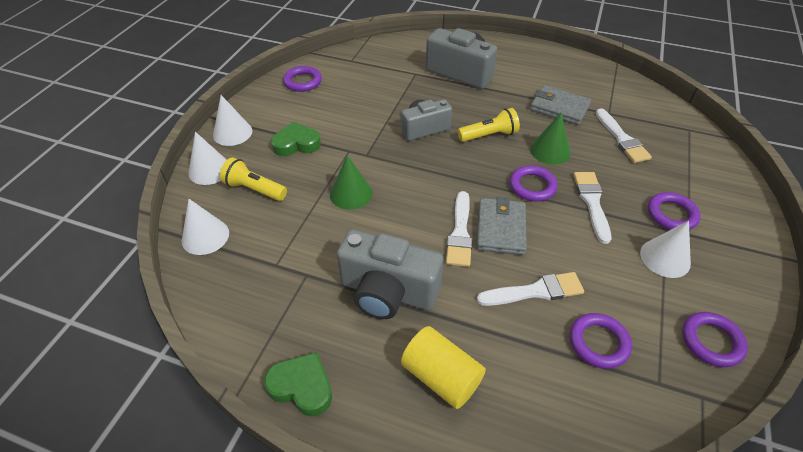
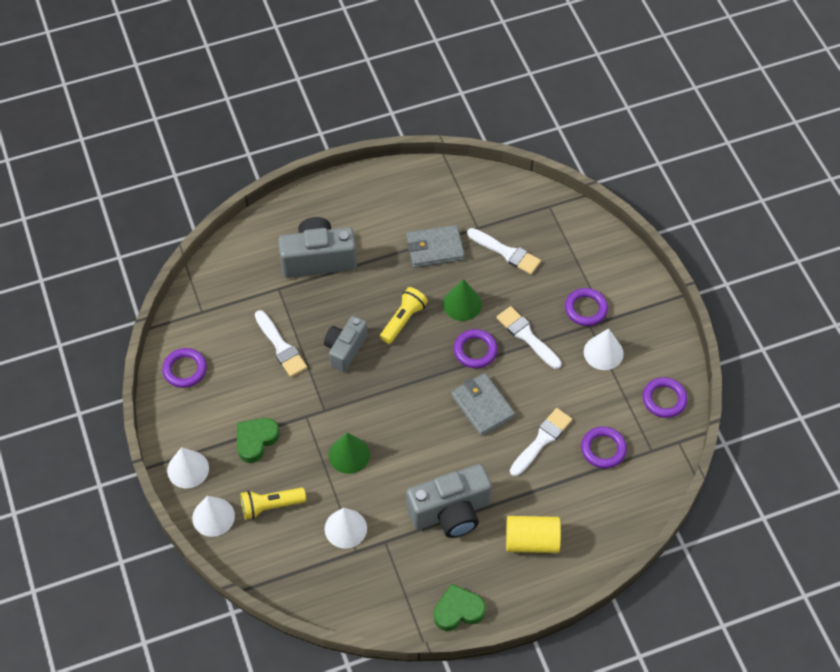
camera: 40 degrees left, 10 degrees up
white cone [182,199,229,255] -> white cone moved to [325,508,367,549]
white brush [446,191,472,267] -> white brush moved to [255,310,307,377]

